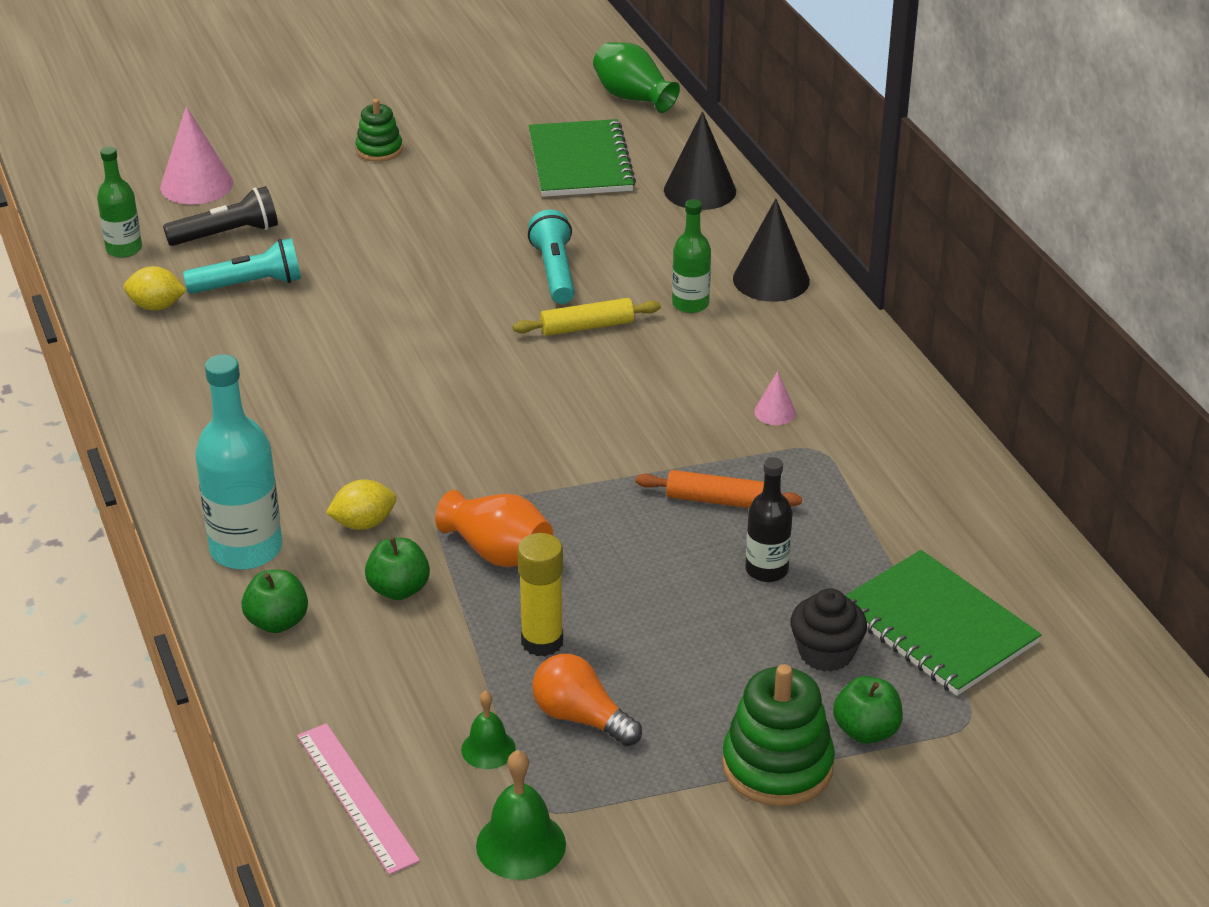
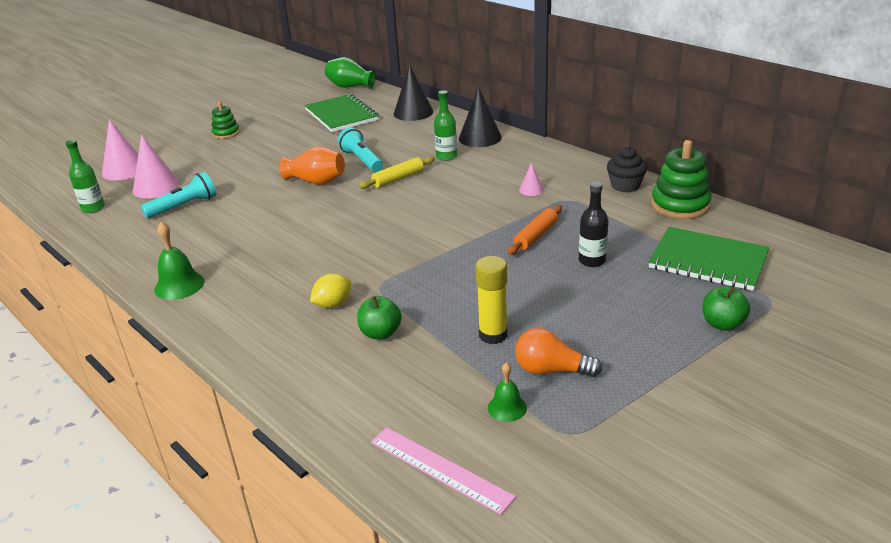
camera: 20 degrees left, 5 degrees down
yellow lemon [124,266,186,311] -> none
black flashlight [163,186,278,246] -> pink cone [133,135,180,199]
turquoise bottle [195,354,282,570] -> none
green apple [241,570,308,633] -> none
orange vase [435,490,553,567] -> orange vase moved to [280,146,345,185]
green bell [476,750,566,880] -> green bell moved to [154,222,204,300]
orange rolling pin [636,470,802,508] -> orange rolling pin turned 45 degrees counterclockwise [508,205,562,255]
green stacking toy [722,664,835,807] -> green stacking toy moved to [651,140,712,219]
black cupcake [790,588,867,672] -> black cupcake moved to [607,147,647,193]

